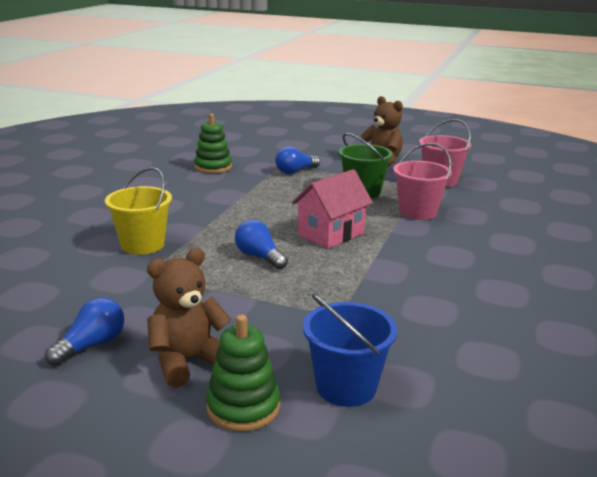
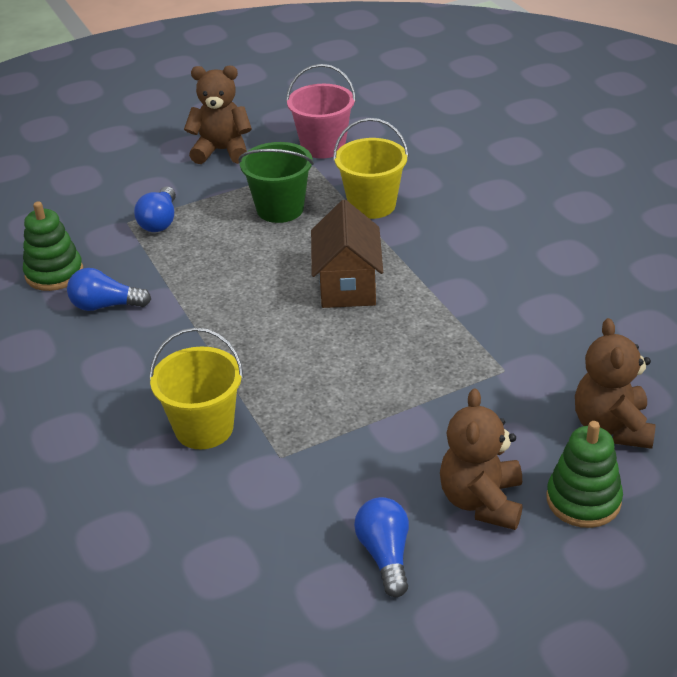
camera: 45 degrees left, 15 degrees up
blue light bulb [235,220,288,270] -> blue light bulb moved to [67,268,151,311]
pink house [292,169,373,249] -> brown house [311,200,383,308]
blue bucket [303,294,397,407] -> brown teddy bear [575,318,656,449]
pink bucket [393,143,452,220] -> yellow bucket [333,118,409,219]

